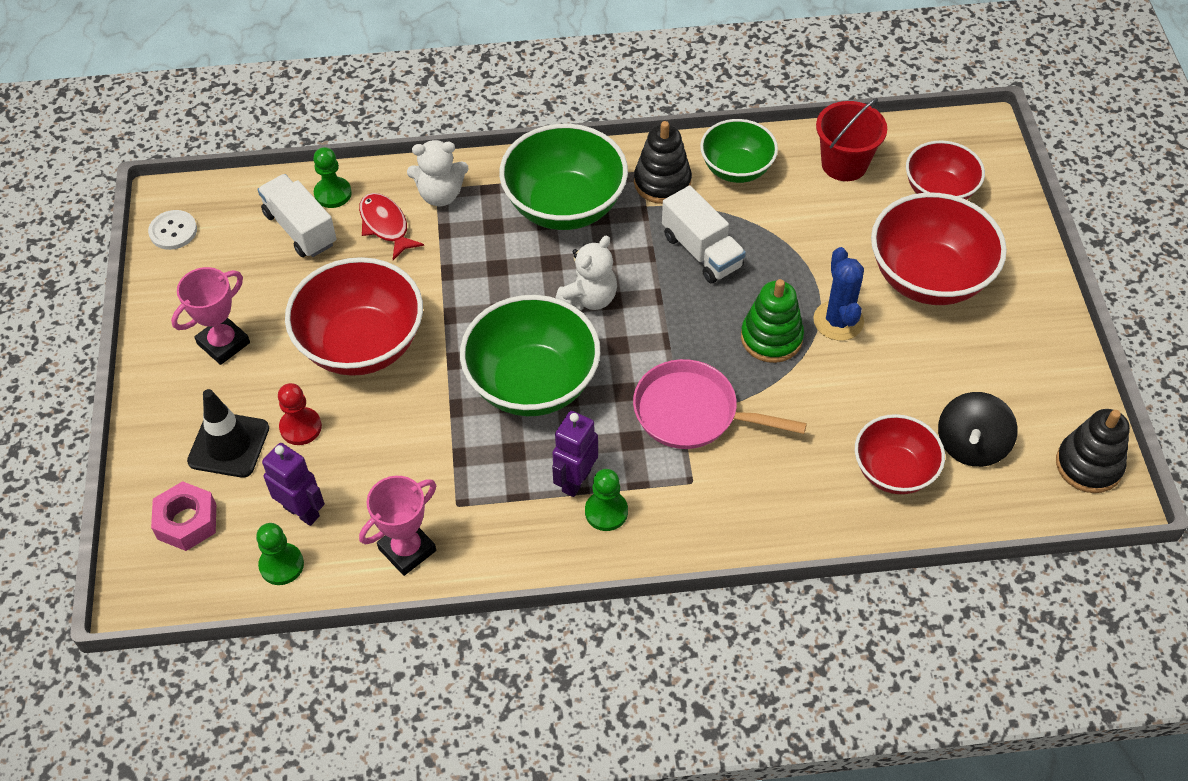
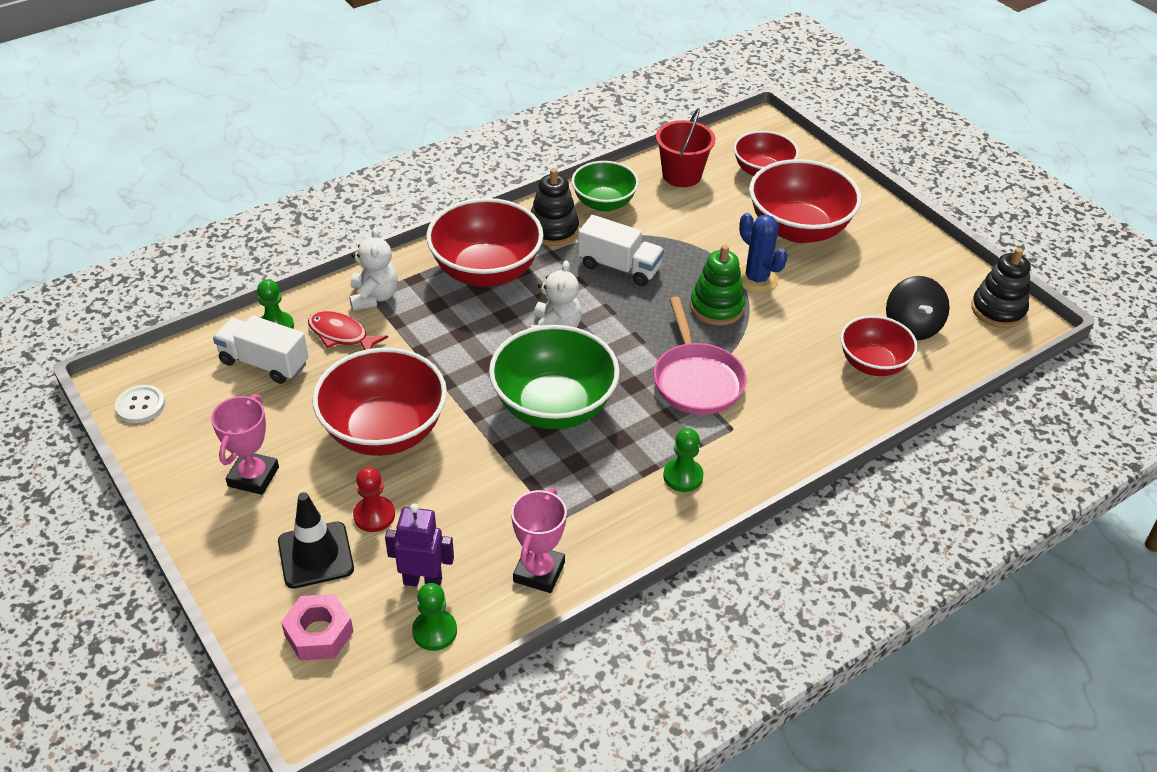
camera: 30 degrees left, 10 degrees down
white teddy bear [407,140,469,206] -> white teddy bear turned 60 degrees counterclockwise [349,227,398,311]
green bowl [499,124,628,230] -> red bowl [426,198,544,287]
purple robot [552,411,598,497] -> none
pink pan [633,359,807,449] -> pink pan turned 90 degrees counterclockwise [654,297,747,415]

